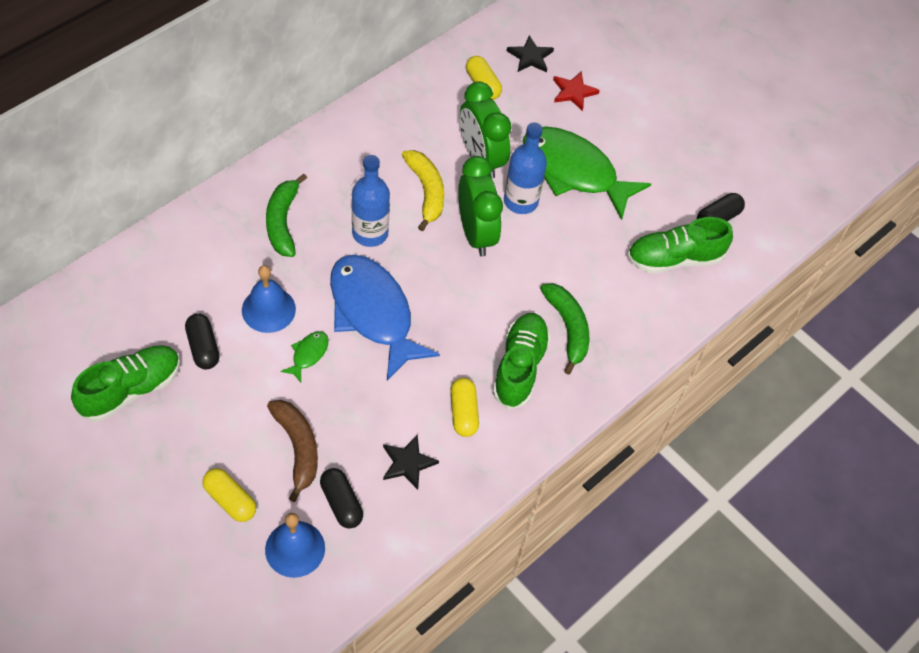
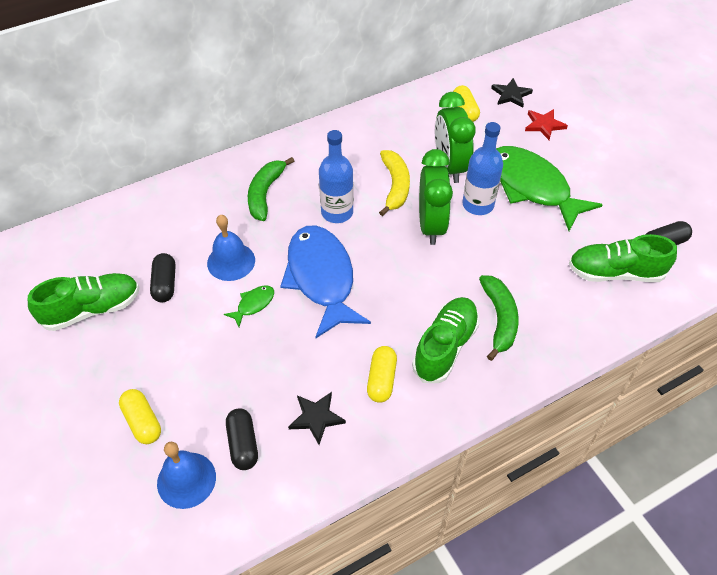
camera: 20 degrees right, 5 degrees down
brown banana [267,400,318,502] -> none

